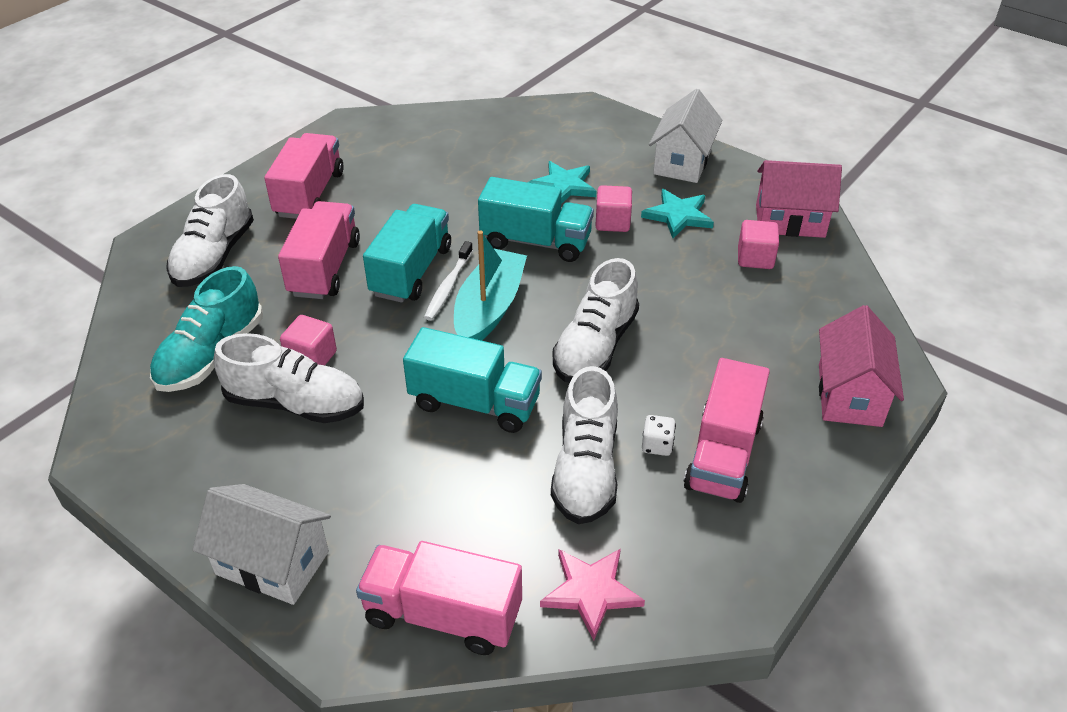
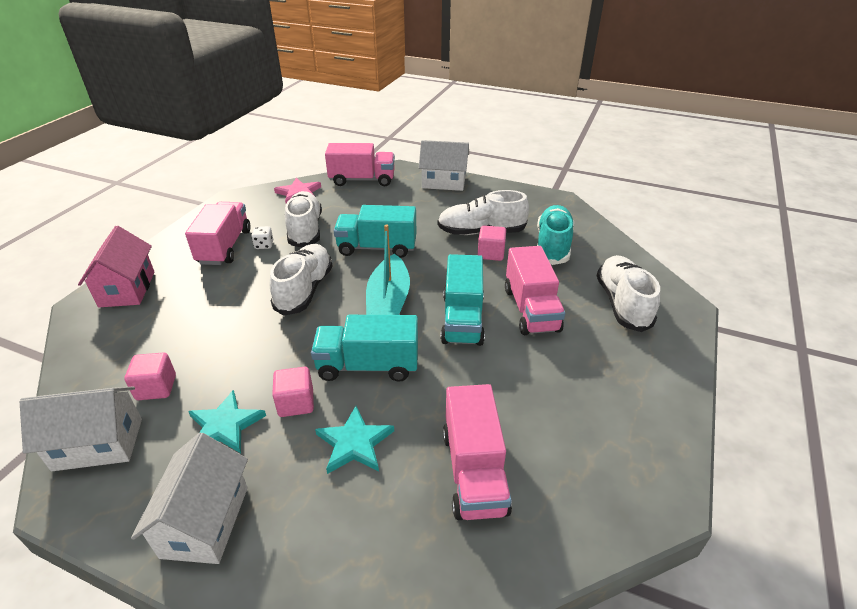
camera: 165 degrees right, 5 degrees down
pink truck [264,133,344,219] -> pink truck moved to [443,384,512,520]
white toothbrush [424,241,473,321] -> none
pink house [756,160,842,238] -> white house [20,386,142,471]

